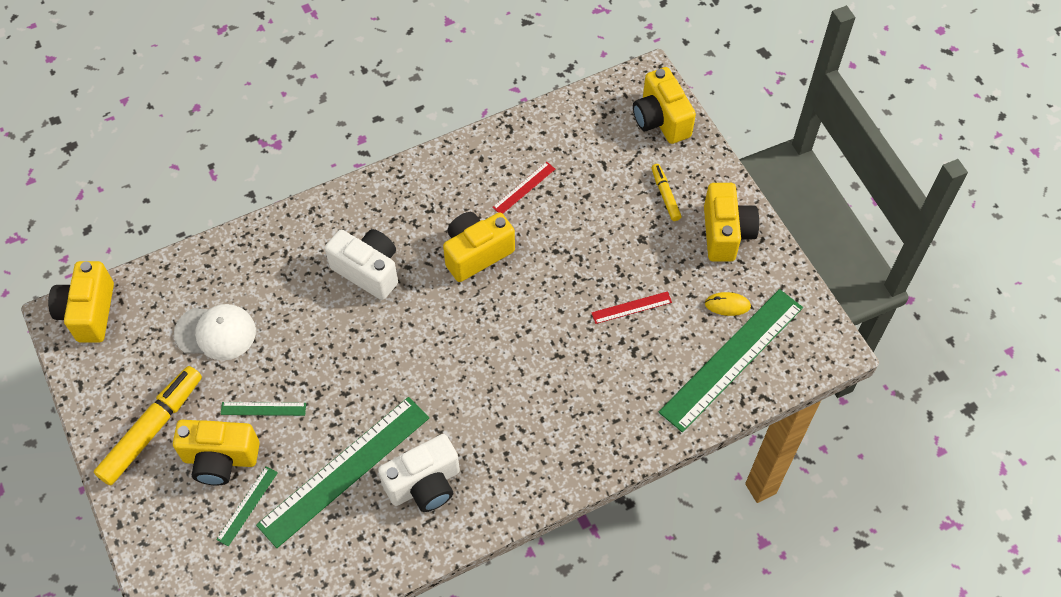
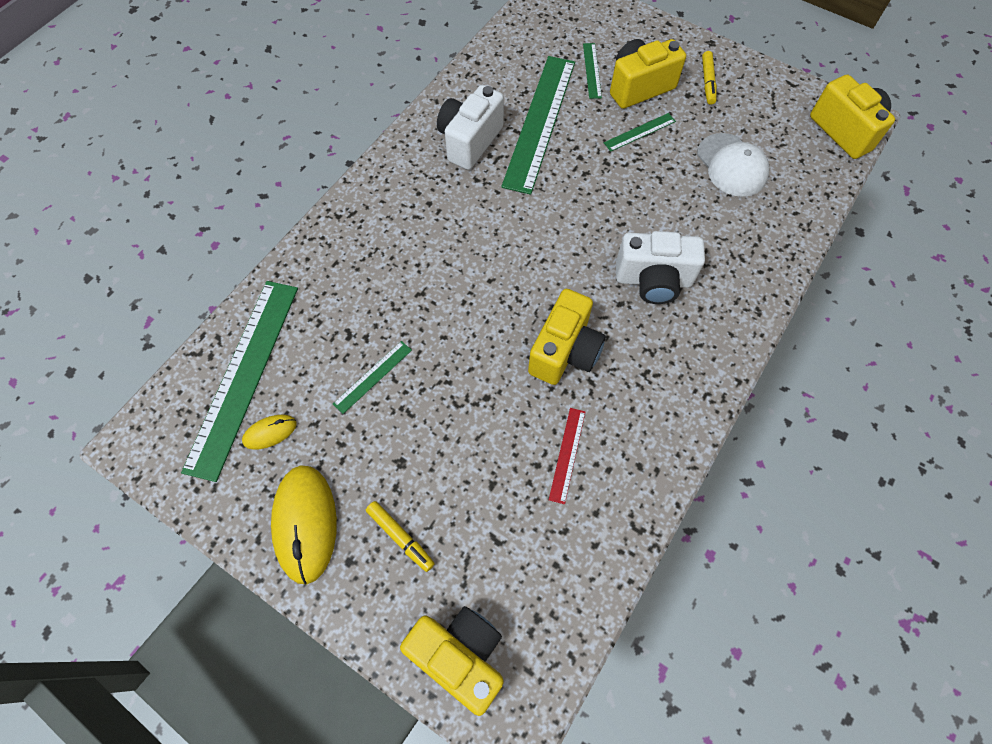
camera: 150 degrees right, 5 degrees up
yellow marker [94,366,202,485] -> yellow marker [702,51,717,105], size x0.52
white cap [174,304,256,360] -> white cap turned 90 degrees counterclockwise [697,133,769,197]
red ruler [591,291,672,324] -> green ruler [333,341,412,414]
yellow camera [704,183,759,262] -> yellow mouse [271,465,337,584]

